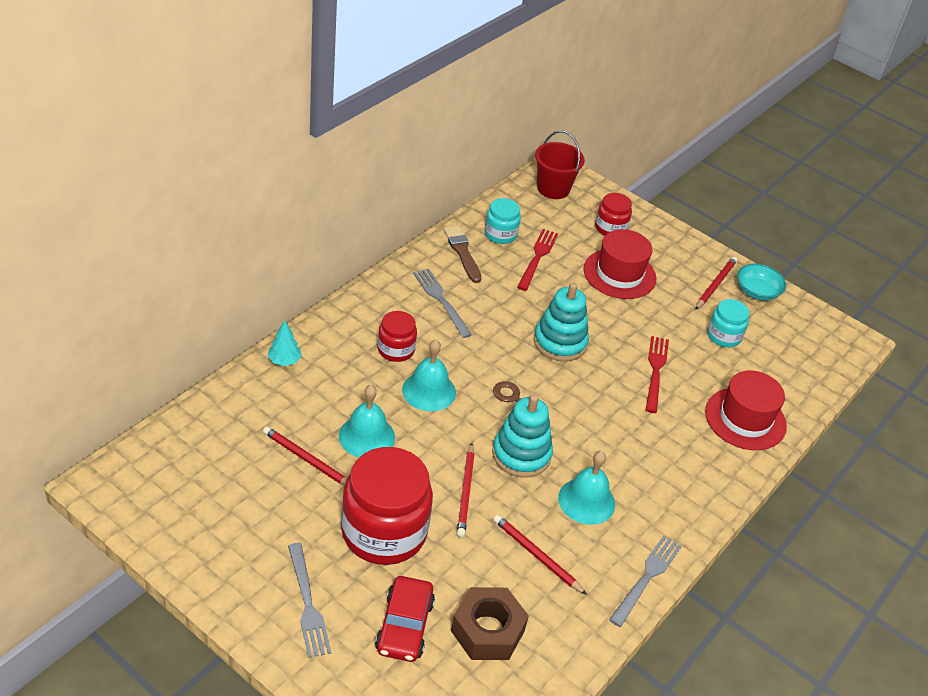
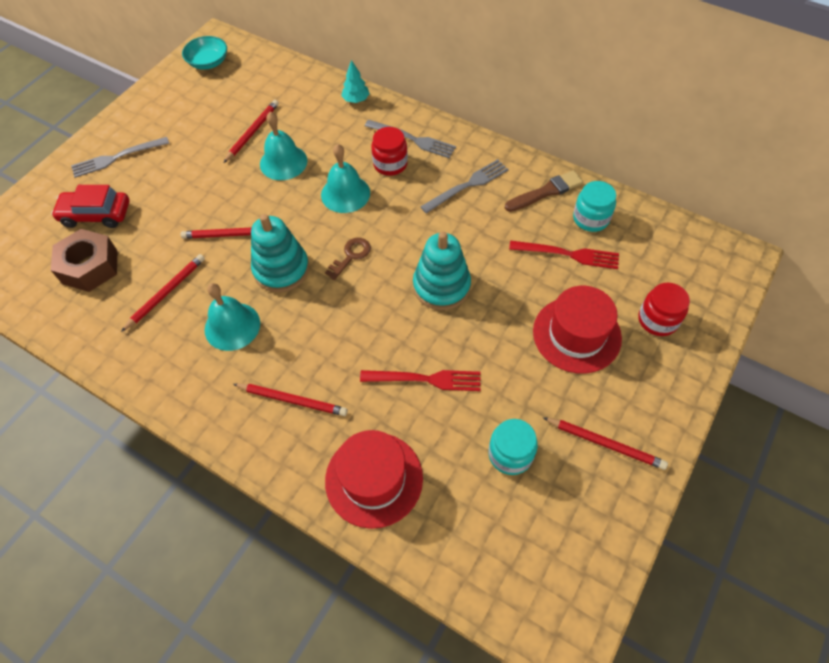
camera: 90 degrees right, 15 degrees up
red jar [341,447,433,565] -> none
red bucket [535,130,585,199] -> none
grey fork [609,535,682,627] -> grey fork moved to [365,120,456,158]
turquoise bowl [737,263,786,301] -> turquoise bowl moved to [182,36,227,70]
none -> red pencil [233,383,348,416]

